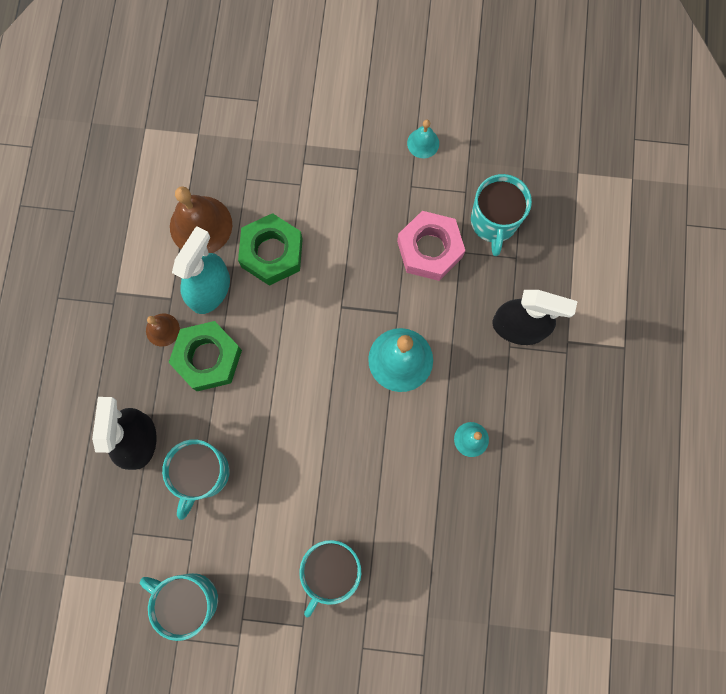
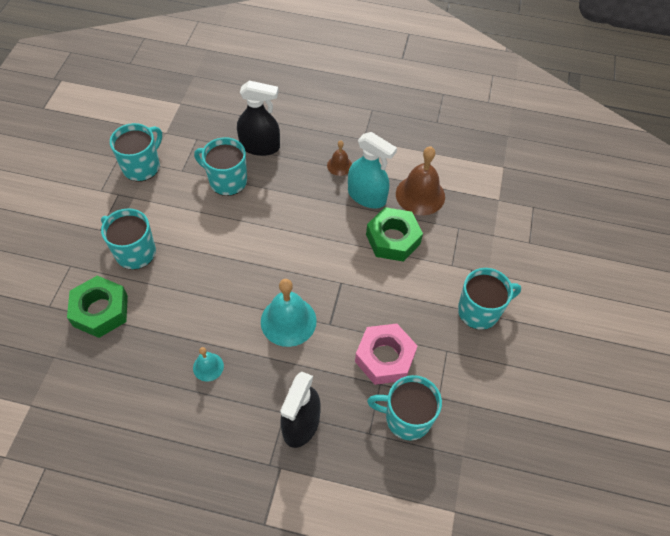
camera: 95 degrees right, 20 degrees down
green nut [168,321,242,391] -> green nut moved to [67,276,128,338]
turquoise bell [407,120,439,158] -> none
none -> turquoise mug [458,268,521,330]

